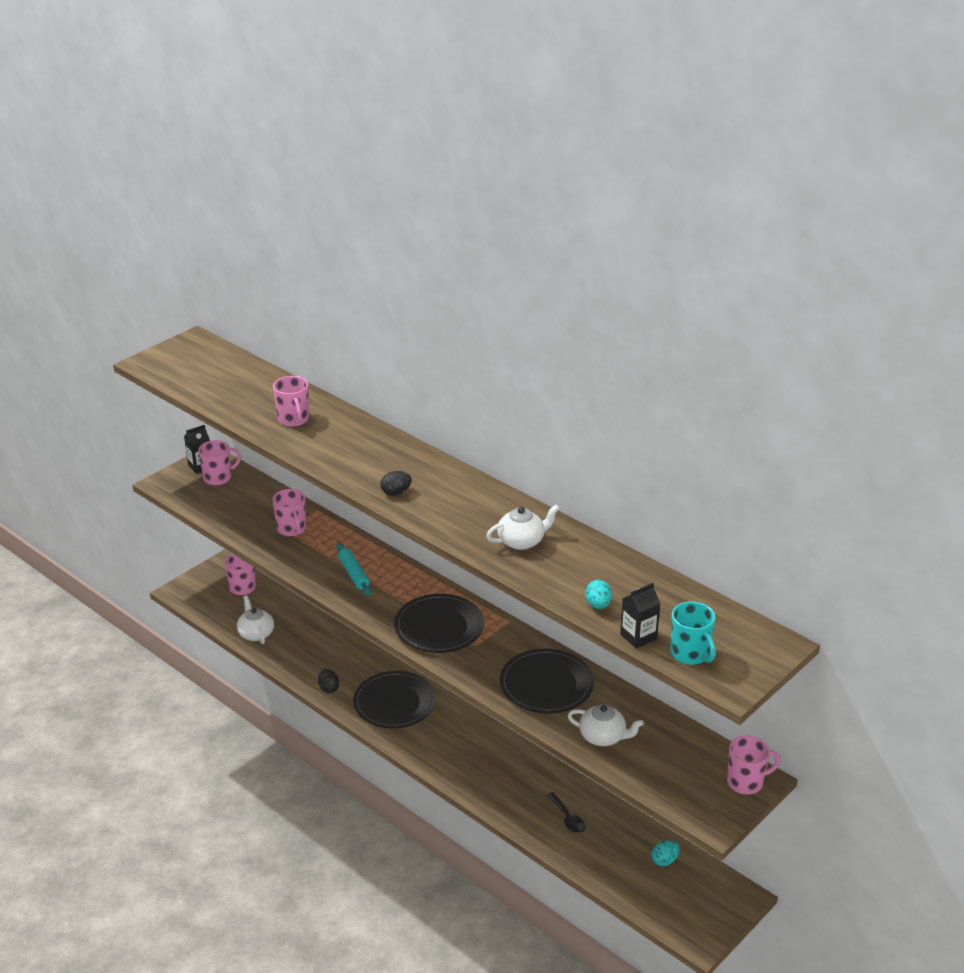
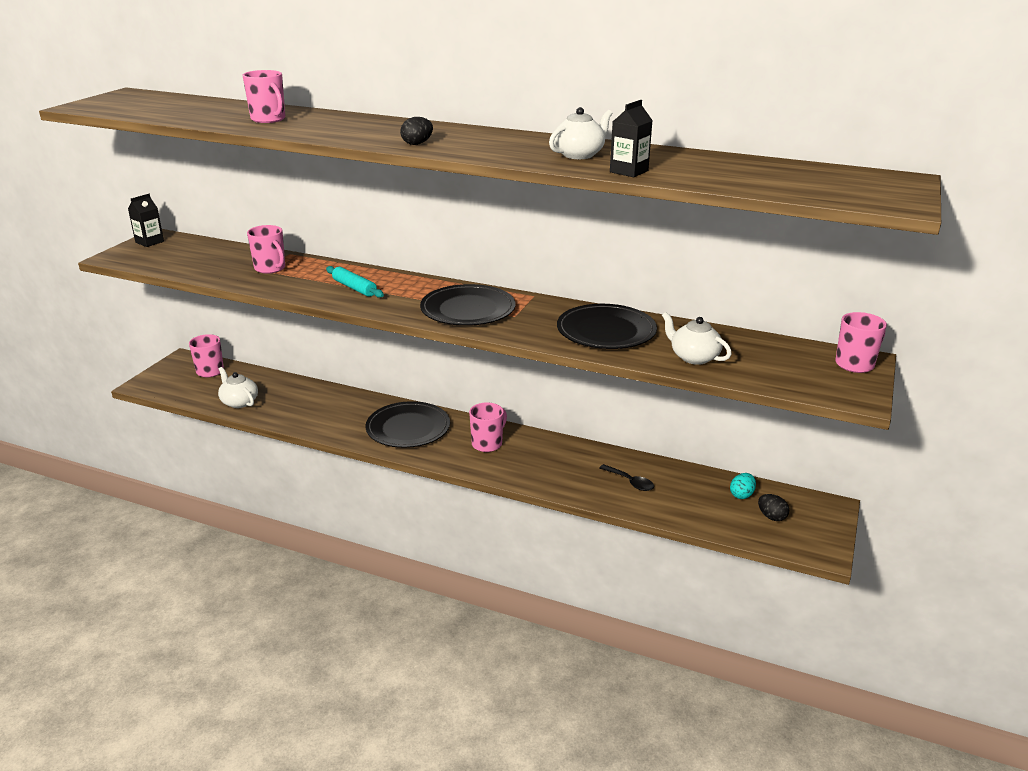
camera: 20 degrees left, 5 degrees down
pink mug [198,440,241,485] -> pink mug moved to [469,402,507,452]
black egg [318,669,339,693] -> black egg moved to [758,494,789,521]
white teapot [567,704,644,746] -> white teapot turned 135 degrees counterclockwise [662,312,732,365]
turquoise egg [585,580,612,609] -> none
black carton [620,583,661,649] -> black carton moved to [610,100,653,177]
turquoise mug [671,602,716,665] -> none

